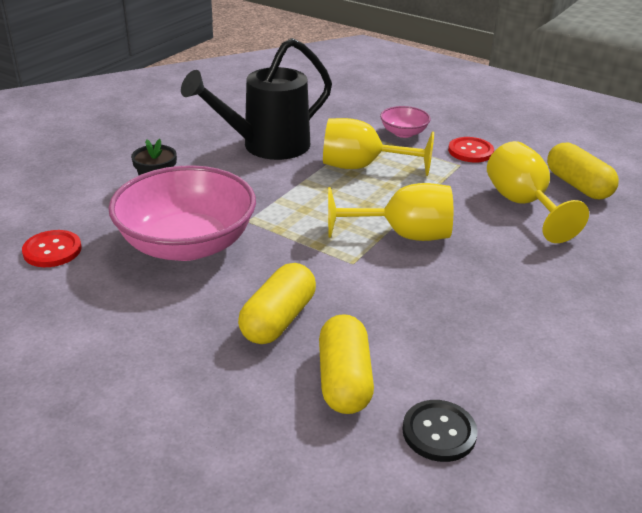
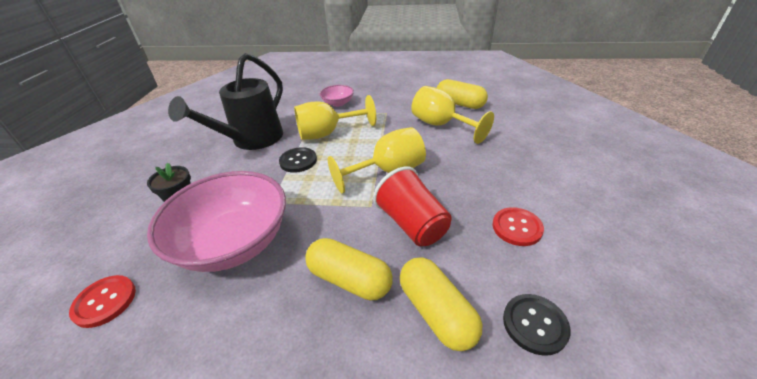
camera: 25 degrees left, 5 degrees up
yellow capsule [238,263,316,344] -> yellow capsule turned 60 degrees counterclockwise [305,238,393,301]
red button [448,137,494,162] -> red button moved to [492,207,544,246]
none -> black button [279,147,317,173]
none -> red cup [373,166,452,246]

